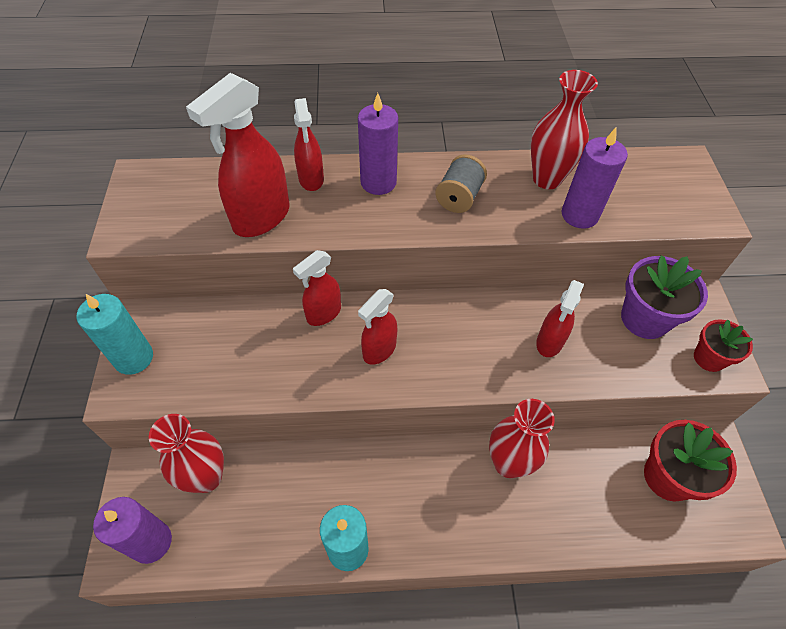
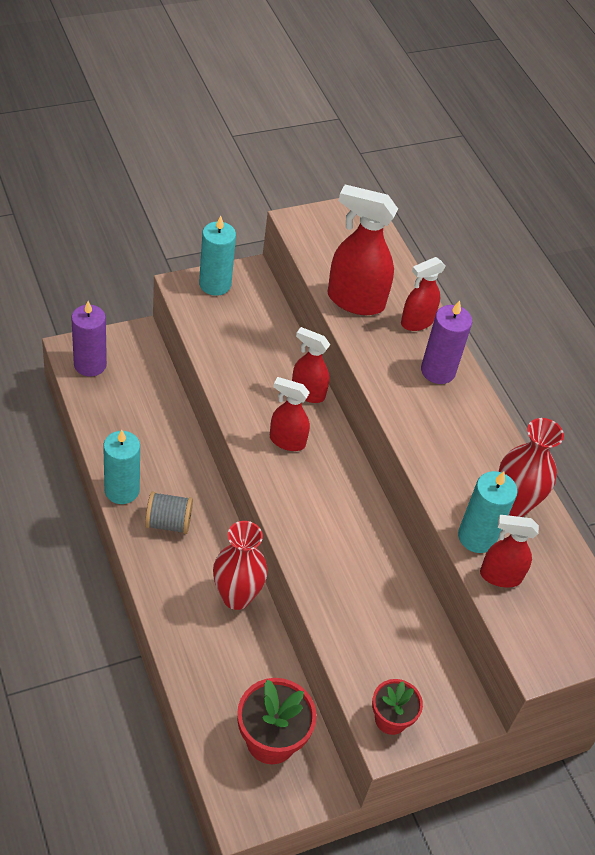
camera: 65 degrees right, 5 degrees down
red vase [149,414,224,493] -> none
grey spool [435,154,487,213] -> grey spool moved to [145,491,193,534]
red spray bottle [536,280,584,357] -> red spray bottle moved to [480,515,539,588]
purple candle [562,128,628,229] -> turquoise candle [458,471,517,553]
purple flower pot [621,255,708,339] -> none

